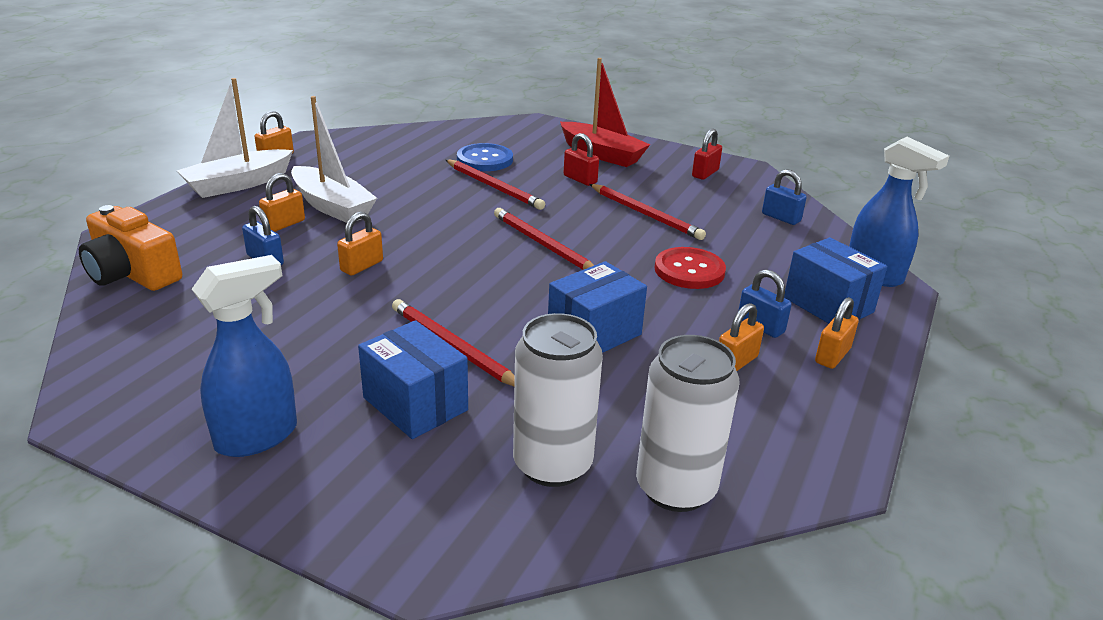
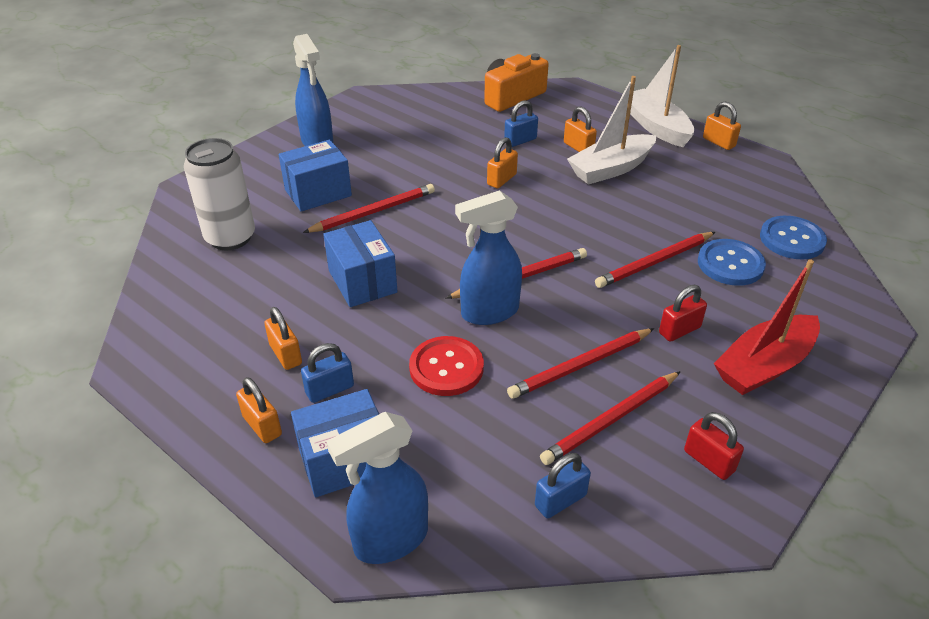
camera: 105 degrees right, 10 degrees up
orange padlock [337,212,383,276] -> orange padlock turned 75 degrees clockwise [487,137,518,188]
white can [636,335,740,512] -> none
none -> blue spray bottle [455,190,522,325]
none -> red pencil [540,371,681,465]
none -> blue button [760,216,827,259]

